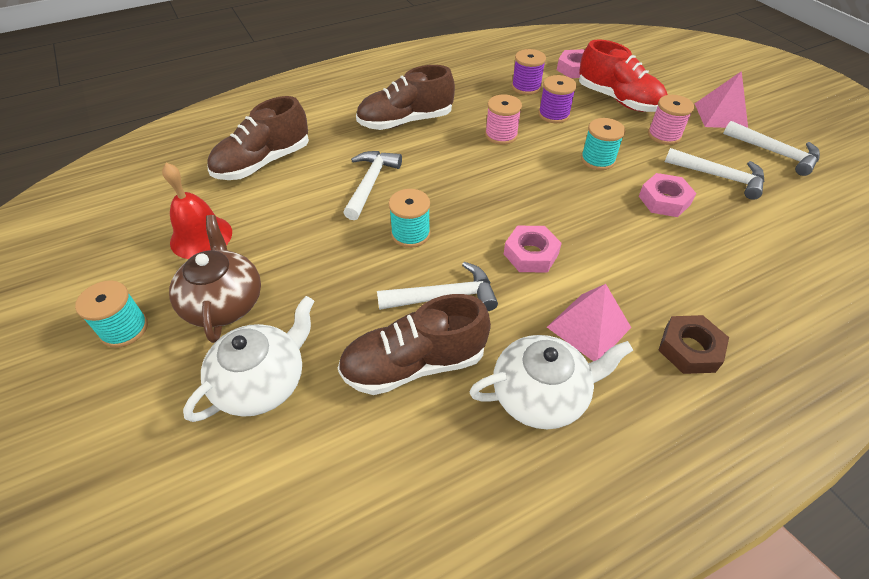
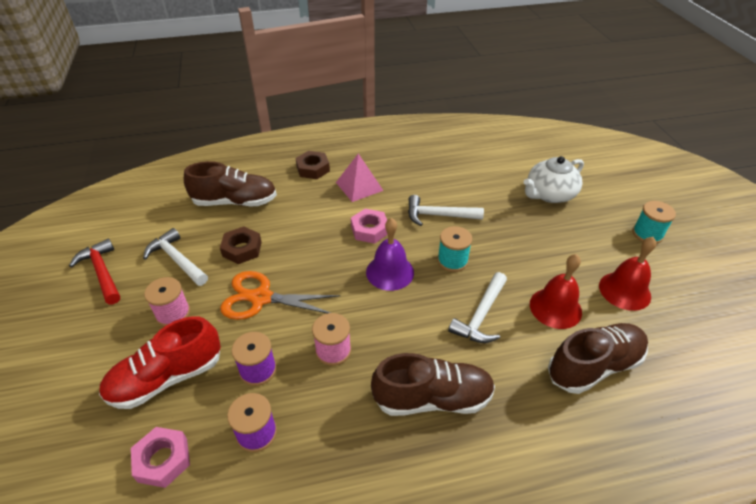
camera: 165 degrees left, 5 degrees down
brown teapot [169,215,261,343] -> none
brown shoe [338,294,491,395] -> brown shoe moved to [184,161,277,206]
white teapot [469,335,633,429] -> none
red shoe [579,39,668,112] -> red shoe turned 90 degrees counterclockwise [99,316,221,409]
turquoise spool [581,118,625,170] -> orange scissors [220,271,341,320]
pink nut [639,173,696,217] -> brown nut [220,226,262,264]
pink pyramid [695,71,748,128] -> none
white hammer [723,121,820,176] -> red hammer [69,238,120,304]
none -> purple bell [366,218,414,291]
none -> red bell [530,254,582,329]

